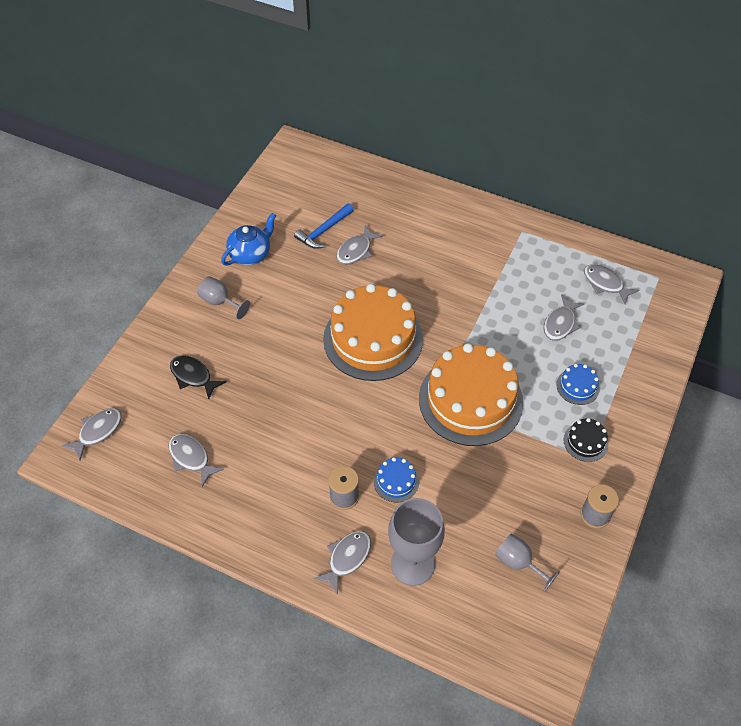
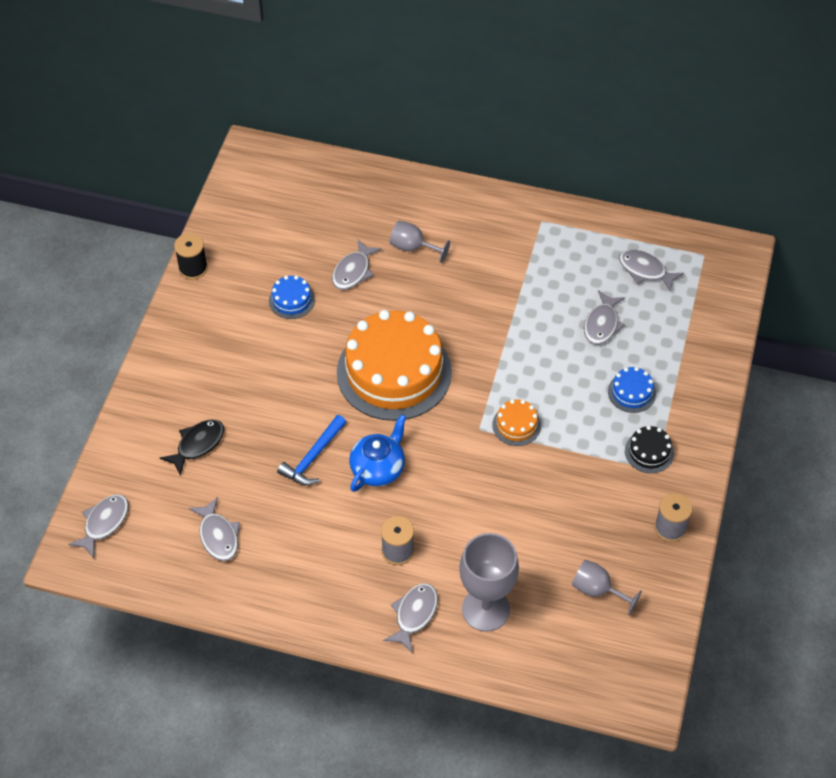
camera: 10 degrees left, 0 degrees up
grey fish [168,434,224,487] -> grey fish turned 150 degrees counterclockwise [189,497,240,561]
black fish [170,355,226,399] -> black fish turned 105 degrees clockwise [160,419,224,476]
grey goblet [197,276,250,319] -> grey goblet moved to [390,220,450,263]
blue teapot [221,213,276,265] -> blue teapot moved to [349,414,406,492]
blue hammer [294,203,354,249] -> blue hammer moved to [277,415,346,485]
blue cake [374,457,419,502] -> blue cake moved to [269,275,315,319]
orange cake [419,343,523,446] -> orange cake [492,399,541,446], size x0.41
none -> black spool [174,233,208,280]

